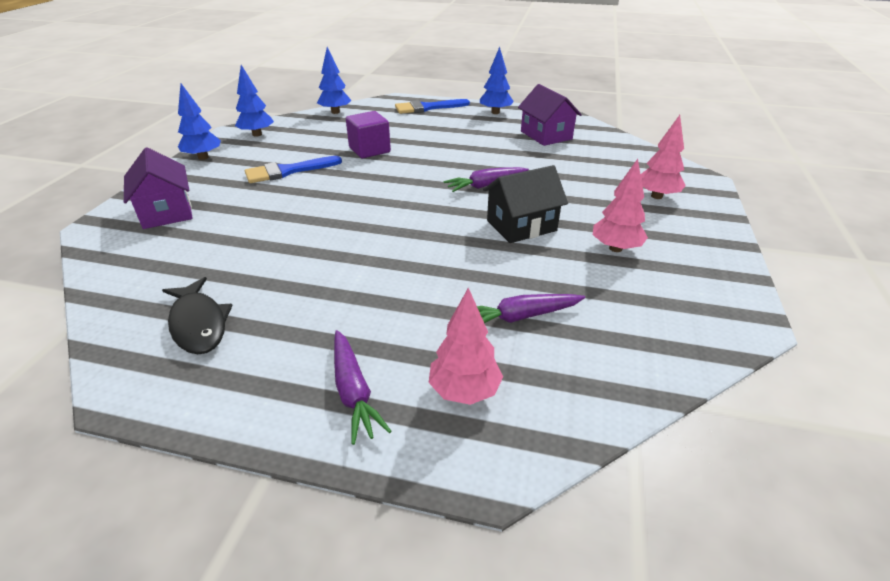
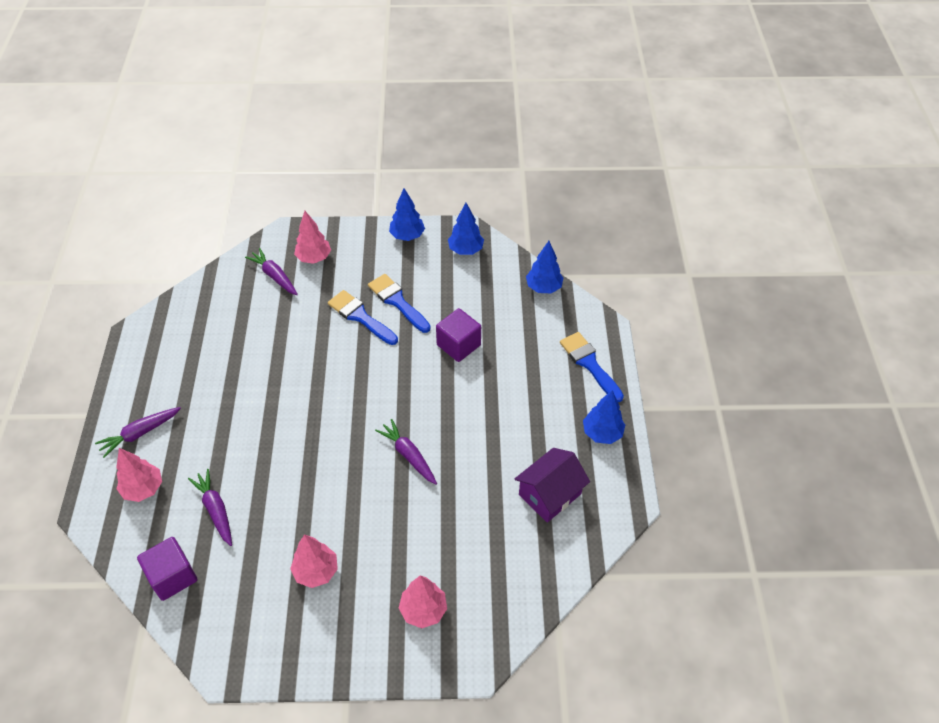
camera: 75 degrees right, 15 degrees up
purple house [124,147,193,229] -> pink tree [294,211,331,264]
black fish [162,277,233,354] -> none
black house [483,165,568,243] -> none
none -> purple cube [137,537,197,601]
none -> purple carrot [245,248,298,295]
none -> blue brush [328,290,398,345]

